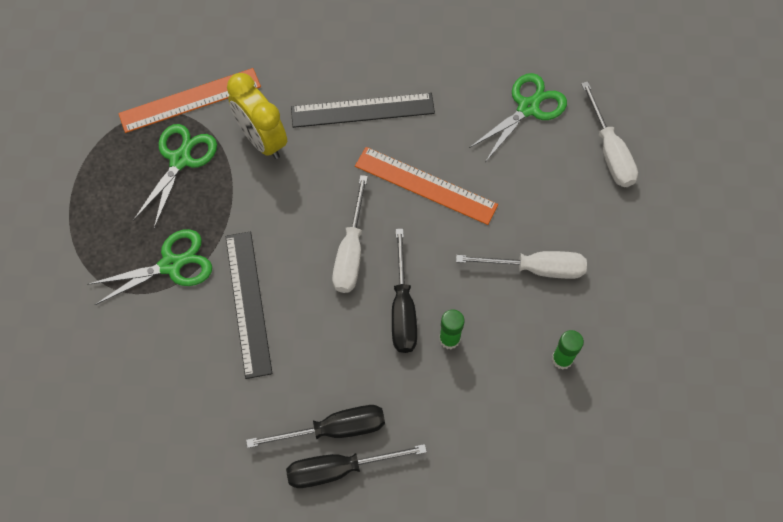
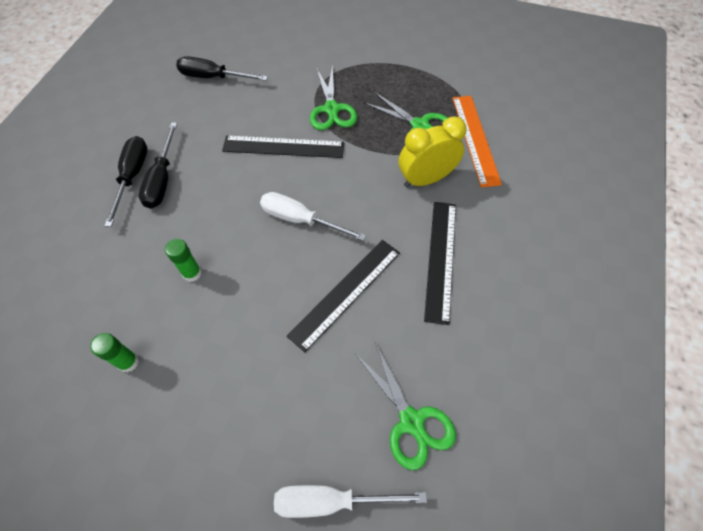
camera: 105 degrees right, 5 degrees down
orange ruler [355,147,498,225] -> black ruler [287,240,400,352]
black screwdriver [392,229,417,353] -> black screwdriver moved to [176,56,268,81]
white screwdriver [456,251,587,279] -> none

